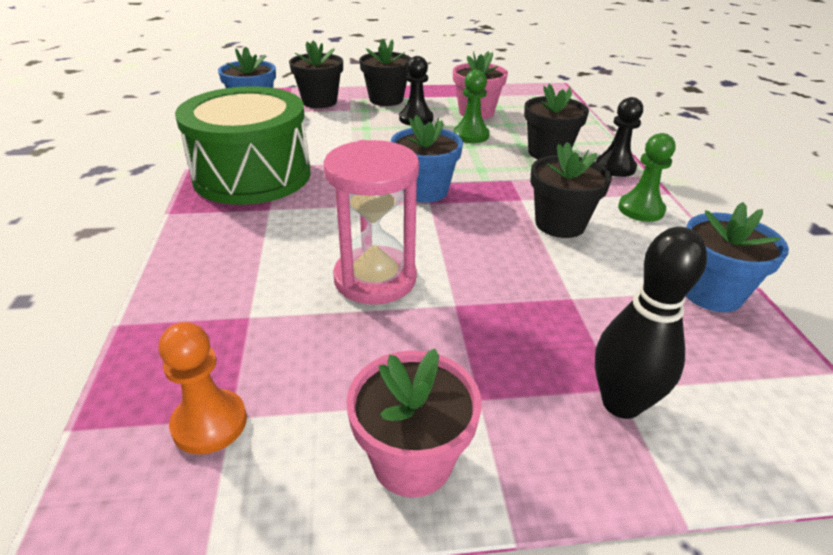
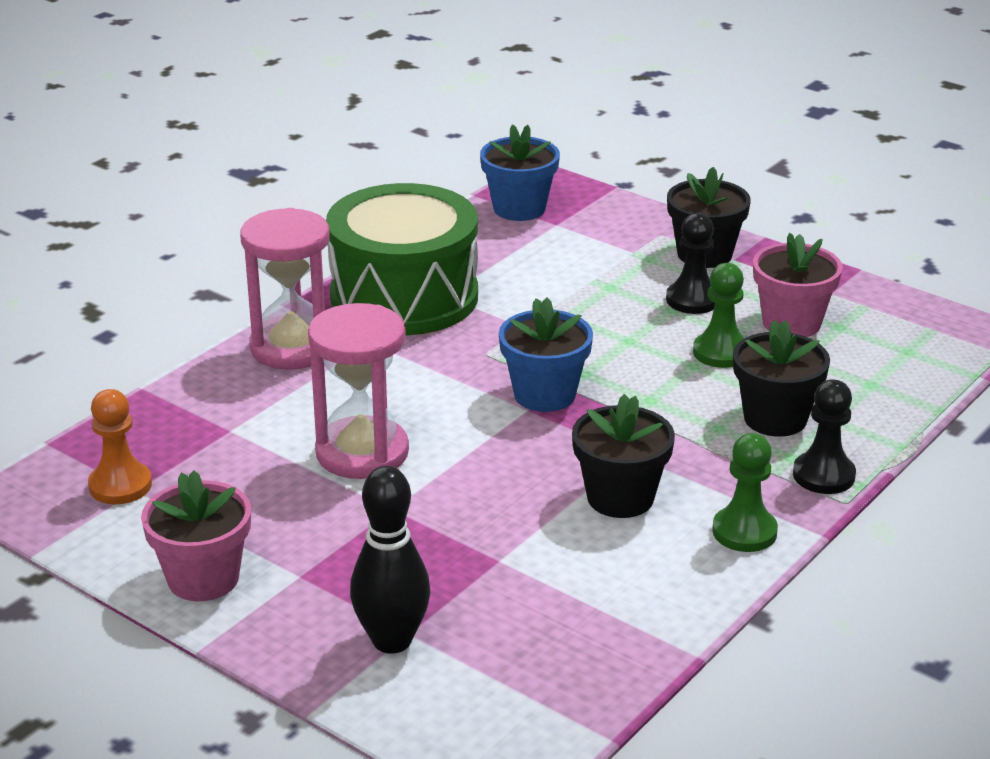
camera: 45 degrees right, 5 degrees down
black flower pot [289,41,343,108] -> none
blue flower pot [686,202,789,312] -> none
none -> pink hourglass [240,208,330,370]

